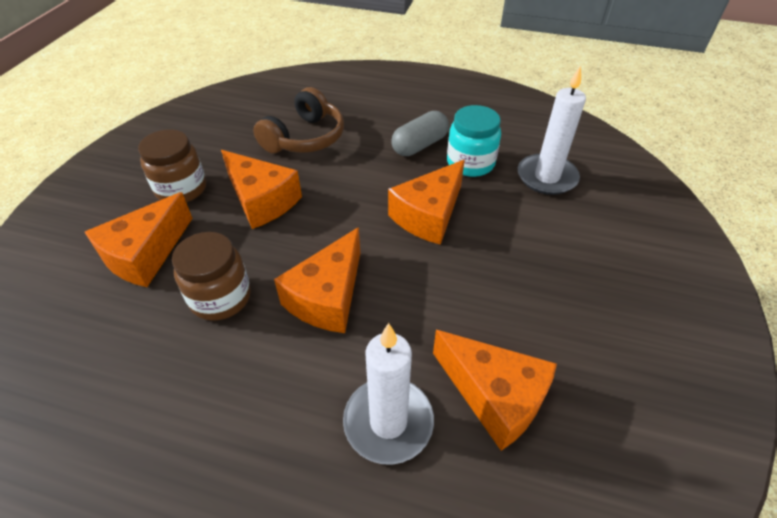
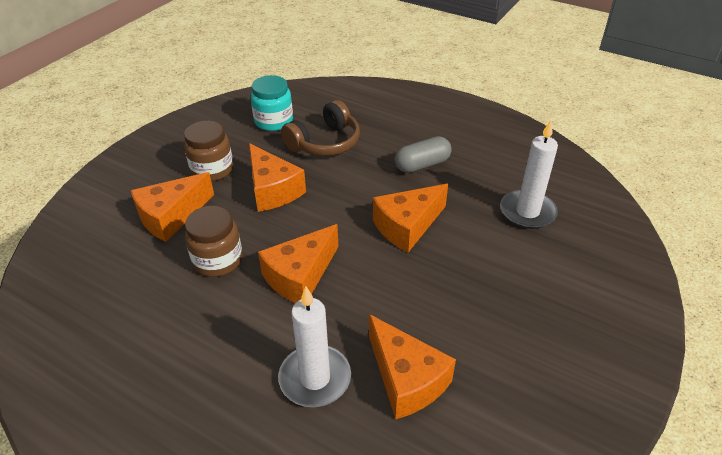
camera: 15 degrees right, 5 degrees down
turquoise jar [447,105,501,177] -> turquoise jar moved to [251,75,293,131]

